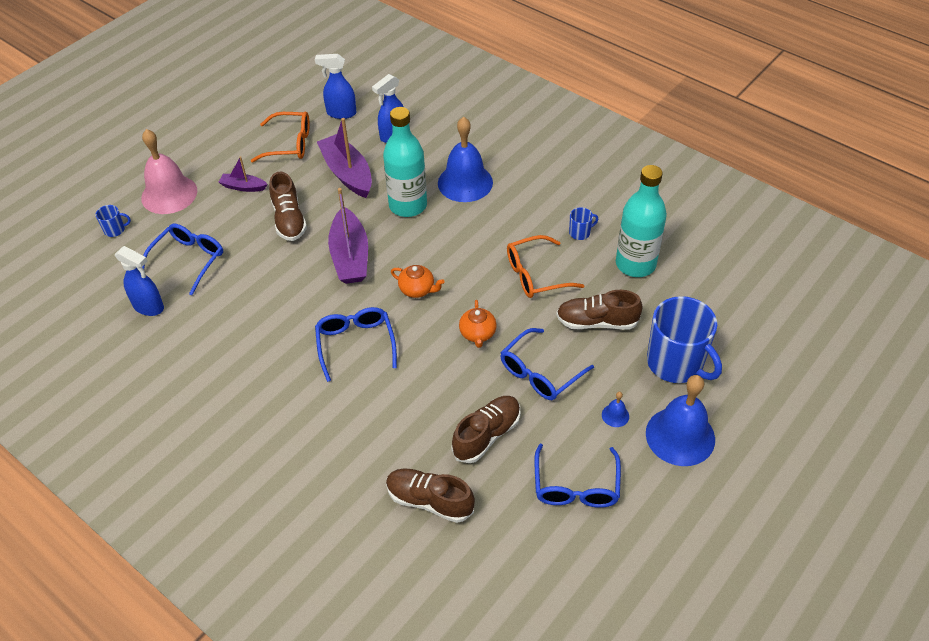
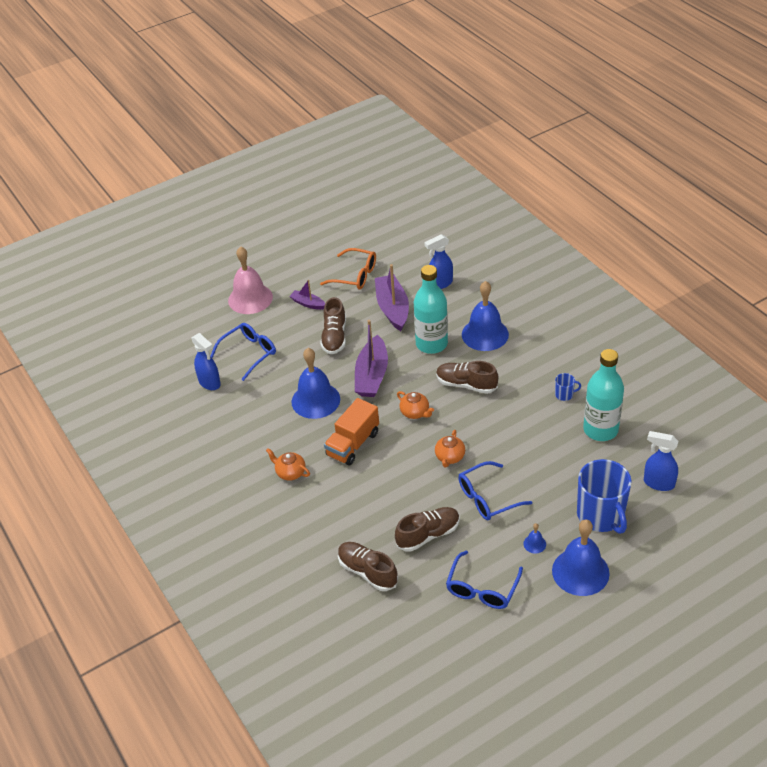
camera: 20 degrees right, 5 degrees down
blue mug [95,205,131,237] -> none
blue spray bottle [315,54,356,119] -> blue spray bottle moved to [644,431,679,491]
blue glasses [315,307,397,382] -> orange truck [324,398,379,466]
orange glasses [507,235,584,298] -> none
brown shoe [556,290,643,330] -> brown shoe moved to [436,361,498,394]
none -> orange teapot [266,448,310,481]
none -> blue bell [291,348,340,419]

